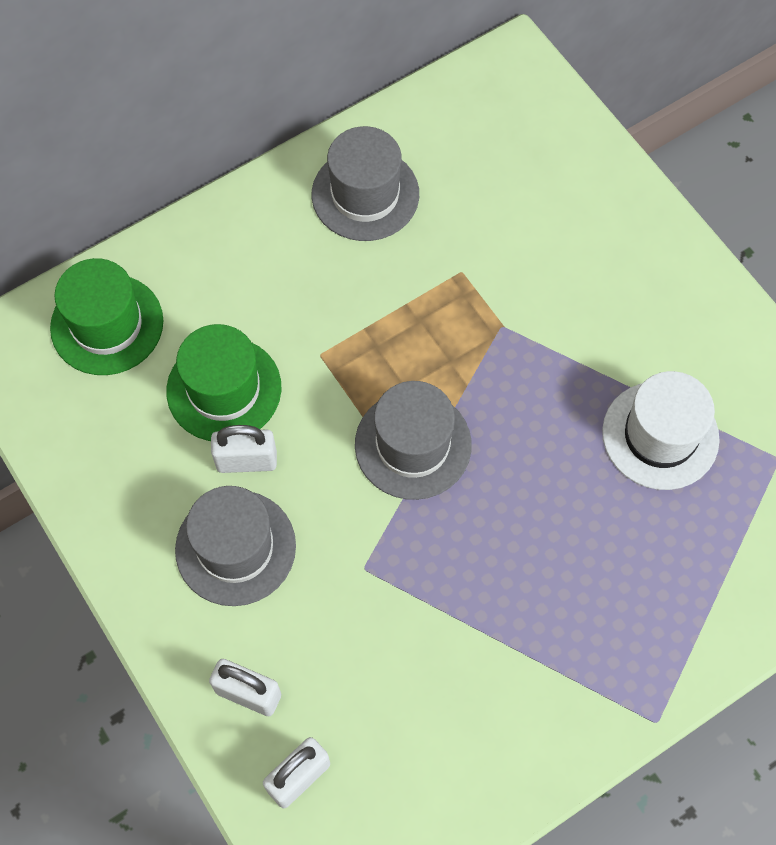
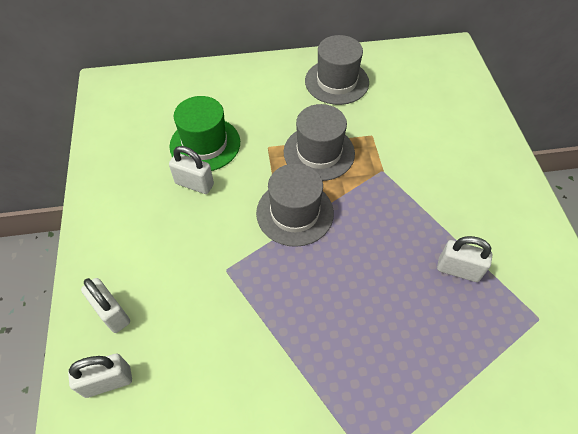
camera: 25 degrees right, 10 degrees down
green hat [50,258,163,375] -> none
grey hat [175,486,296,606] -> grey hat moved to [284,104,355,181]
white hat [602,371,719,490] -> white padlock [437,236,492,282]

